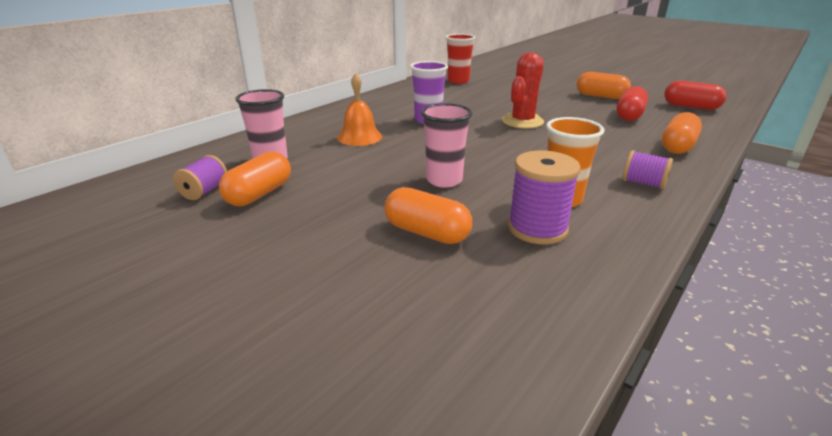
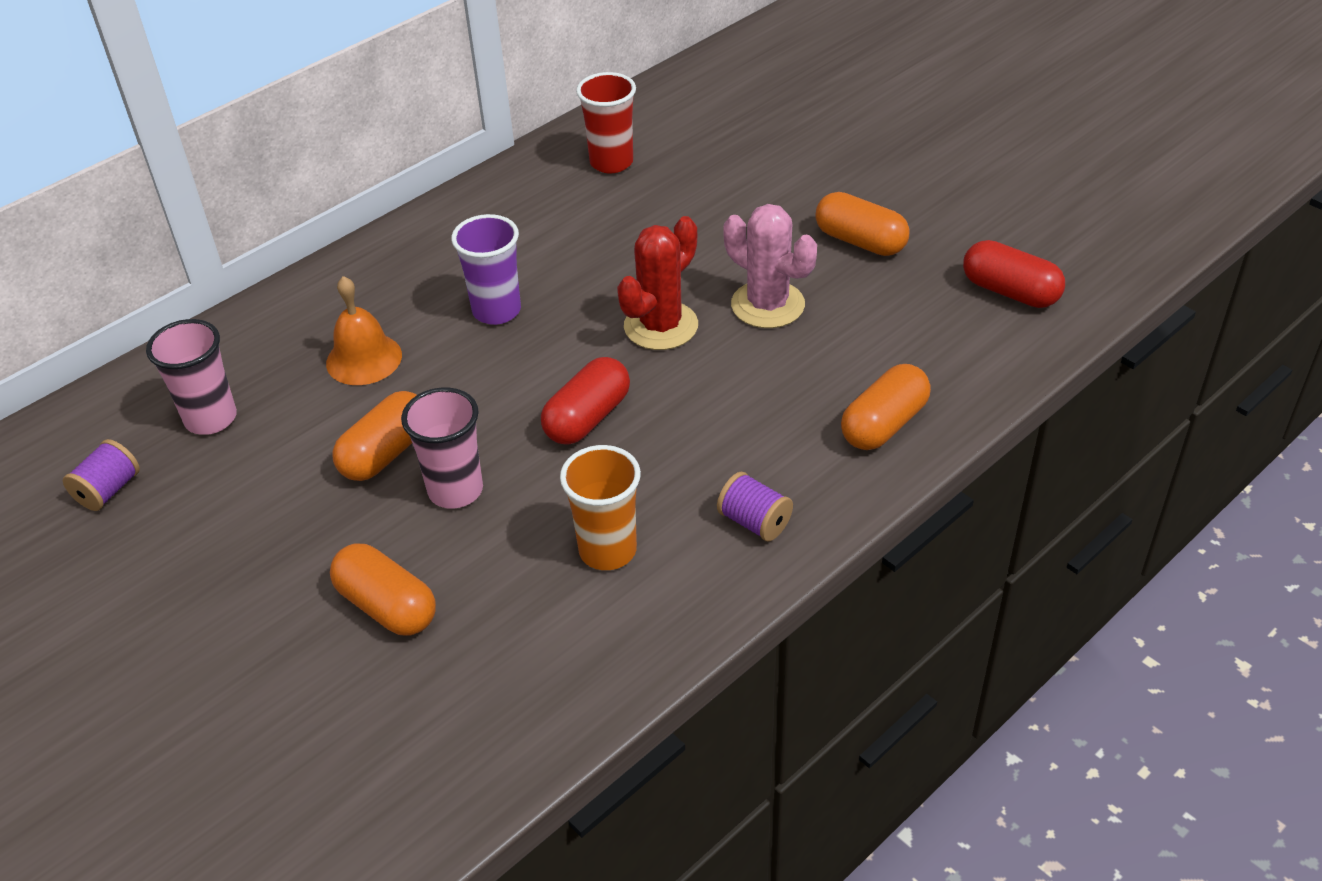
camera: 10 degrees right, 15 degrees up
orange capsule [219,151,291,206] -> orange capsule moved to [332,391,417,481]
purple spool [508,150,581,244] -> none
red capsule [616,86,648,121] -> red capsule moved to [541,357,630,445]
none -> pink cactus [723,204,817,328]

